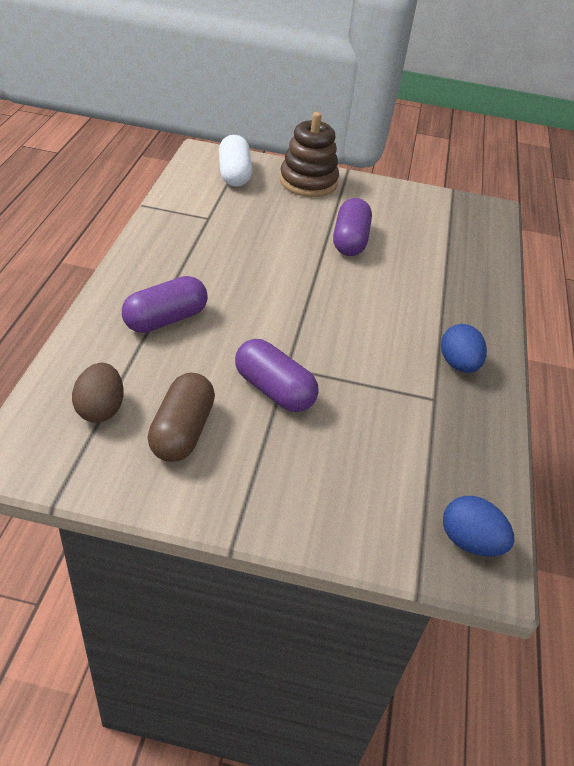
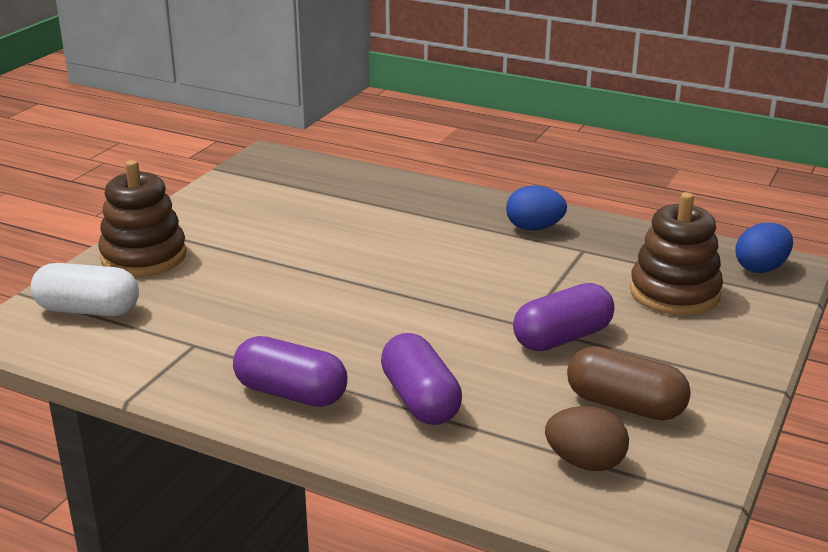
camera: 70 degrees left, 15 degrees down
purple capsule [333,198,372,256] -> purple capsule moved to [233,336,347,407]
none -> brown stacking toy [630,192,723,315]

